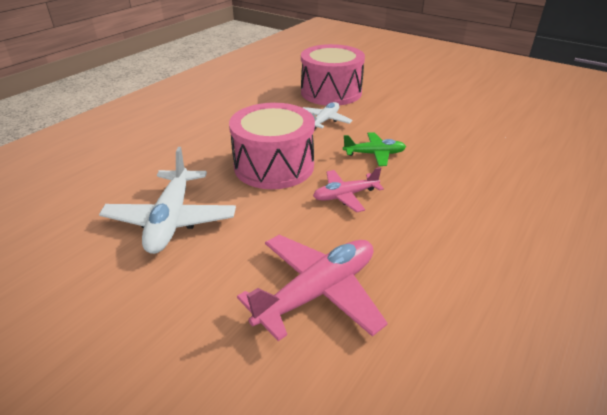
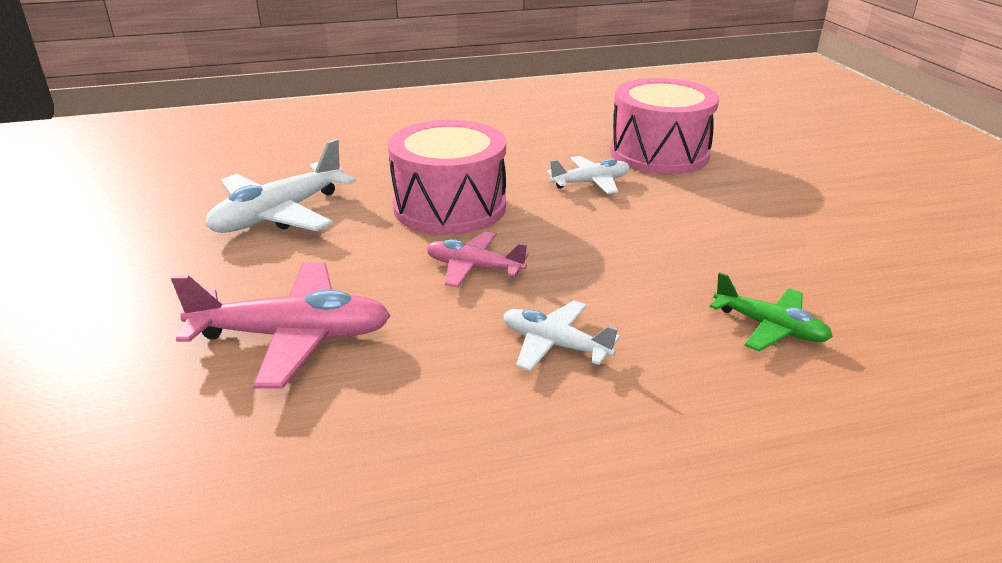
camera: 40 degrees right, 5 degrees down
green plane [343,132,406,166] -> green plane moved to [710,272,833,351]
none -> white plane [503,301,620,371]

